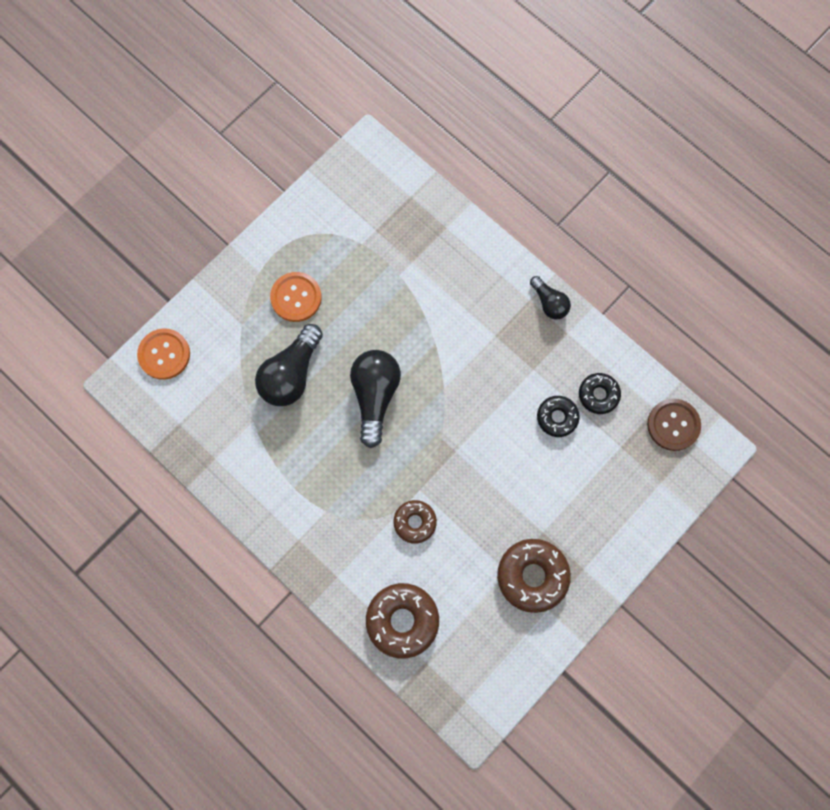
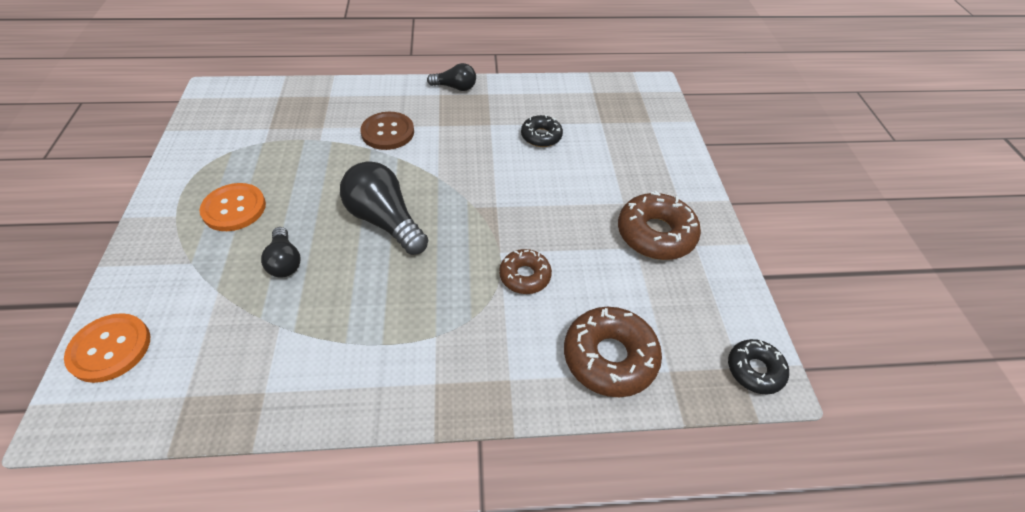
camera: 50 degrees left, 25 degrees down
black light bulb [255,324,323,406] -> black light bulb [261,227,300,277], size x0.57
black donut [579,373,621,414] -> black donut moved to [728,339,789,395]
brown button [647,398,701,451] -> brown button moved to [360,112,414,150]

